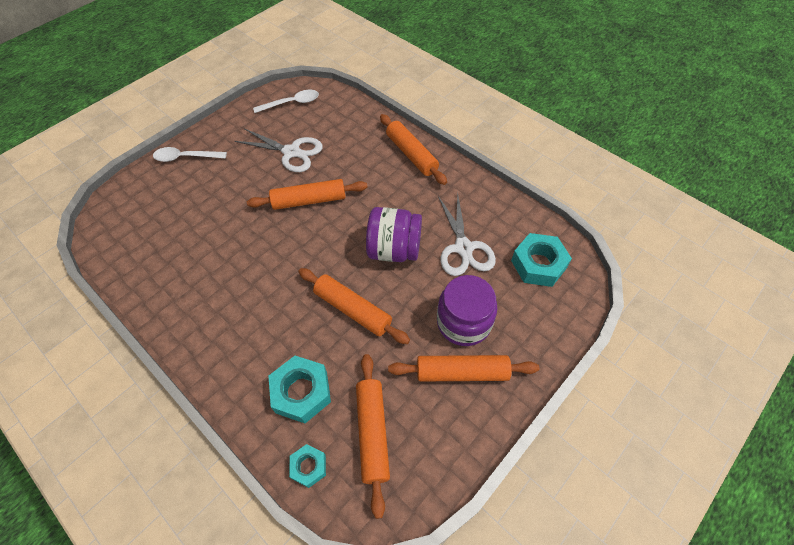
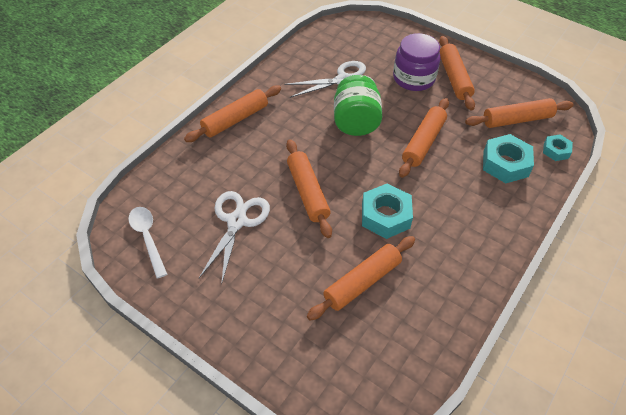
camera: 100 degrees left, 5 degrees down
white spoon [153,147,227,162] -> none
purple jar [366,207,422,262] -> green jar [334,75,382,136]
turquoise nut [511,233,572,287] -> turquoise nut moved to [362,183,413,239]
none -> orange rolling pin [307,236,415,321]

